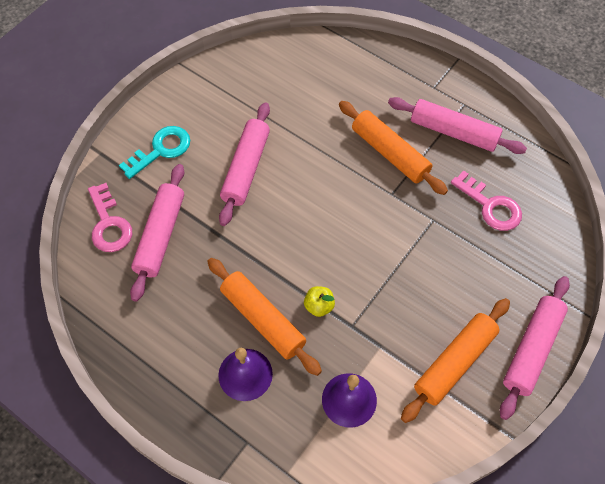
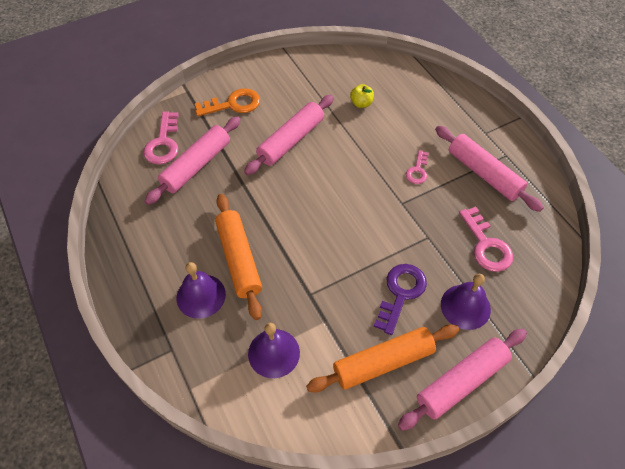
camera: 25 degrees right, 5 degrees down
turquoise key [119,126,190,179] -> orange key [195,88,260,116]
yellow apple [304,286,335,317] -> yellow apple moved to [350,84,374,108]
orange rolling pin [339,101,448,195] -> pink key [406,150,429,184]
none -> purple key [374,264,427,335]
none -> purple bell [441,274,491,330]

